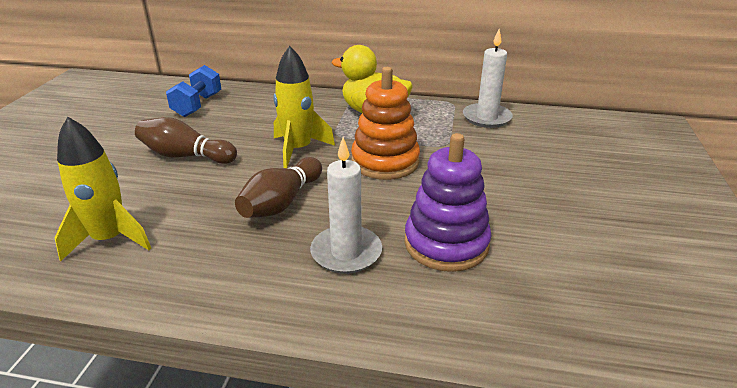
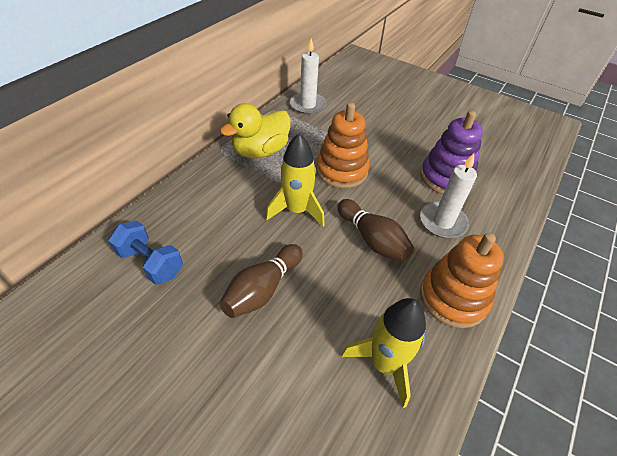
camera: 70 degrees left, 15 degrees up
none -> orange stacking toy [420,233,504,328]

